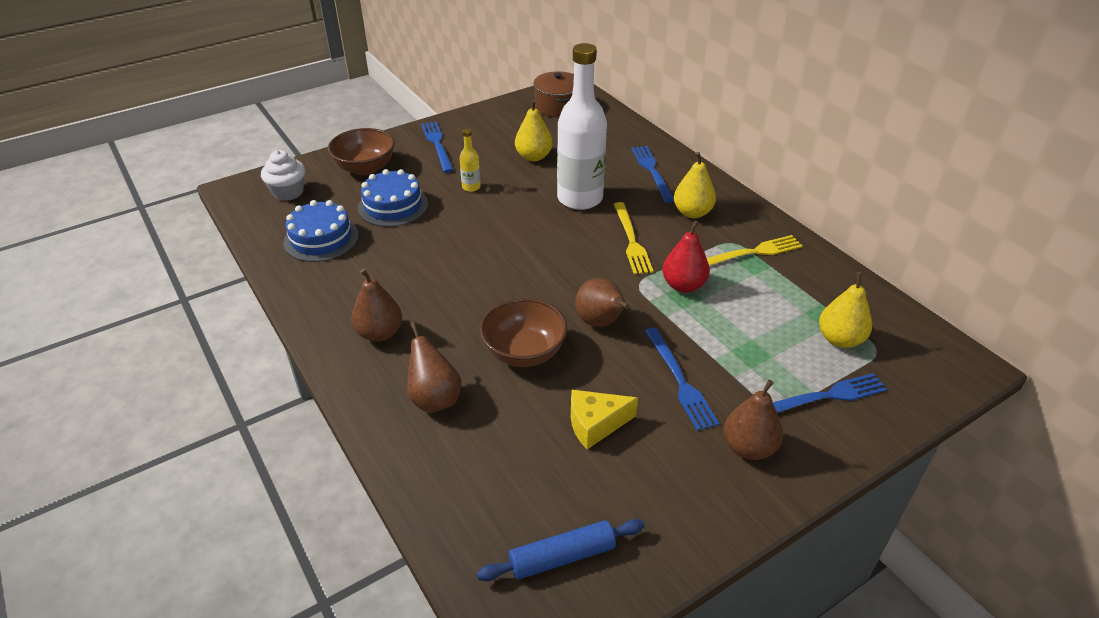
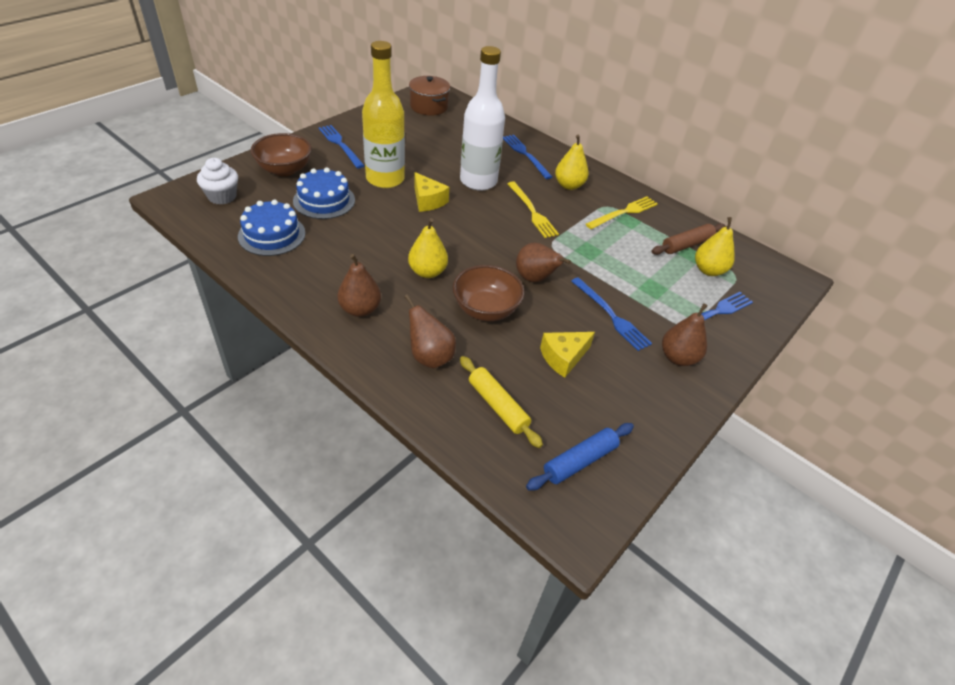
camera: 20 degrees left, 5 degrees up
yellow bottle [460,129,481,192] -> yellow bottle [362,41,405,188], size x2.42
yellow pear [515,99,553,162] -> yellow pear moved to [408,218,448,278]
red pear [662,220,710,293] -> none
none -> yellow cheese [414,172,449,212]
none -> yellow rolling pin [460,356,543,448]
none -> brown rolling pin [651,223,725,255]

